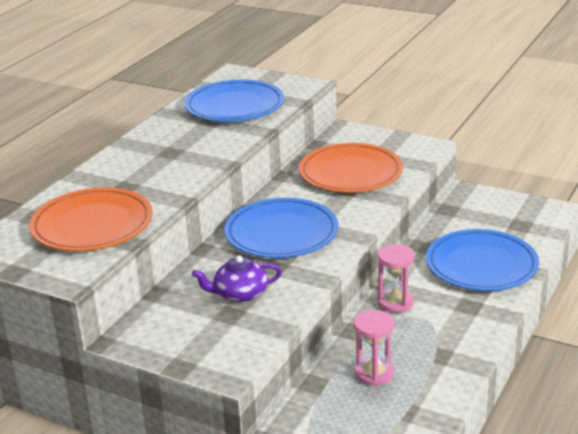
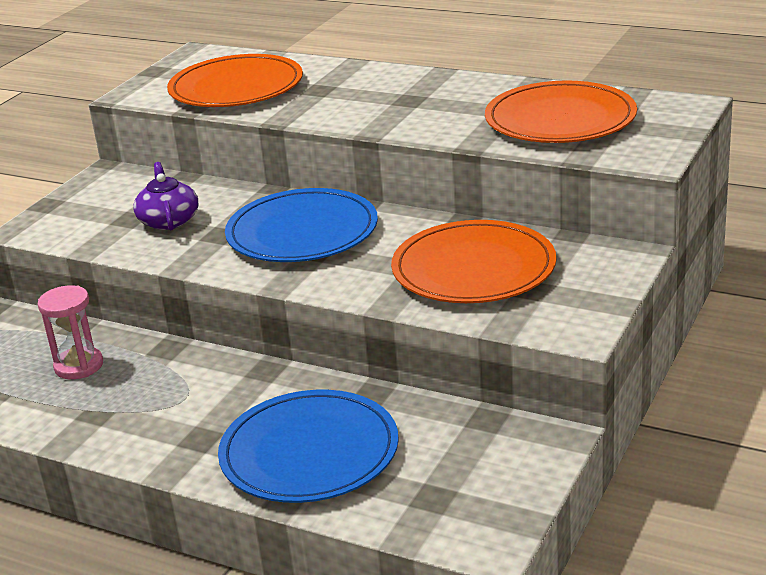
camera: 90 degrees right, 0 degrees up
blue plate [185,80,284,122] -> orange plate [485,80,637,143]
pink hourglass [378,244,415,313] -> none

